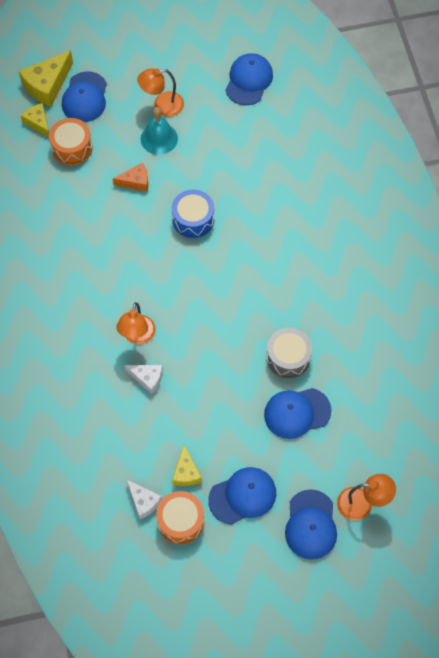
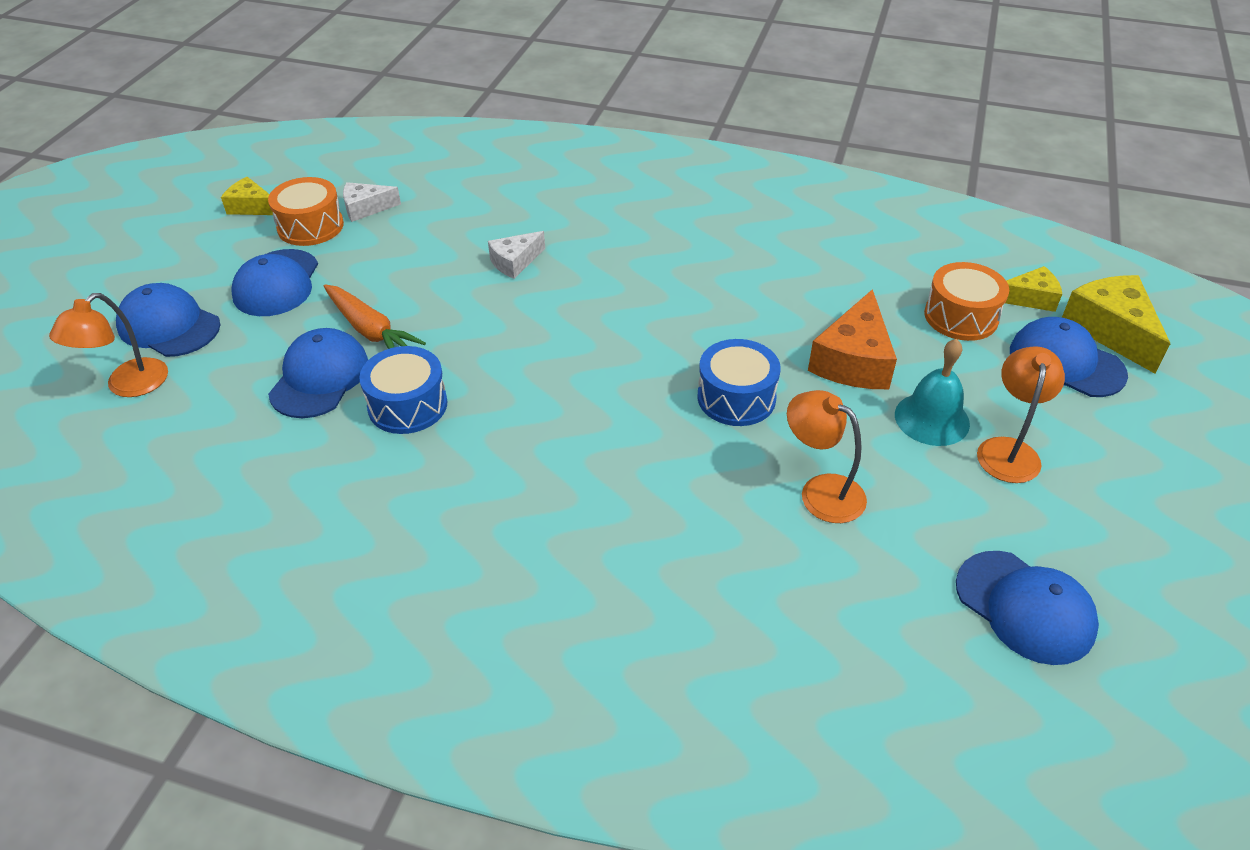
camera: 120 degrees right, 20 degrees down
orange cheese [113,163,148,192] -> orange cheese [808,289,897,389], size x1.67
orange lamp [116,302,156,344] -> orange lamp moved to [787,390,867,523]
yellow cheese [172,445,202,486] -> yellow cheese moved to [221,177,273,215]
grey drum [266,328,312,379] -> blue drum [359,346,447,434]
none -> orange carrot [324,284,426,349]

